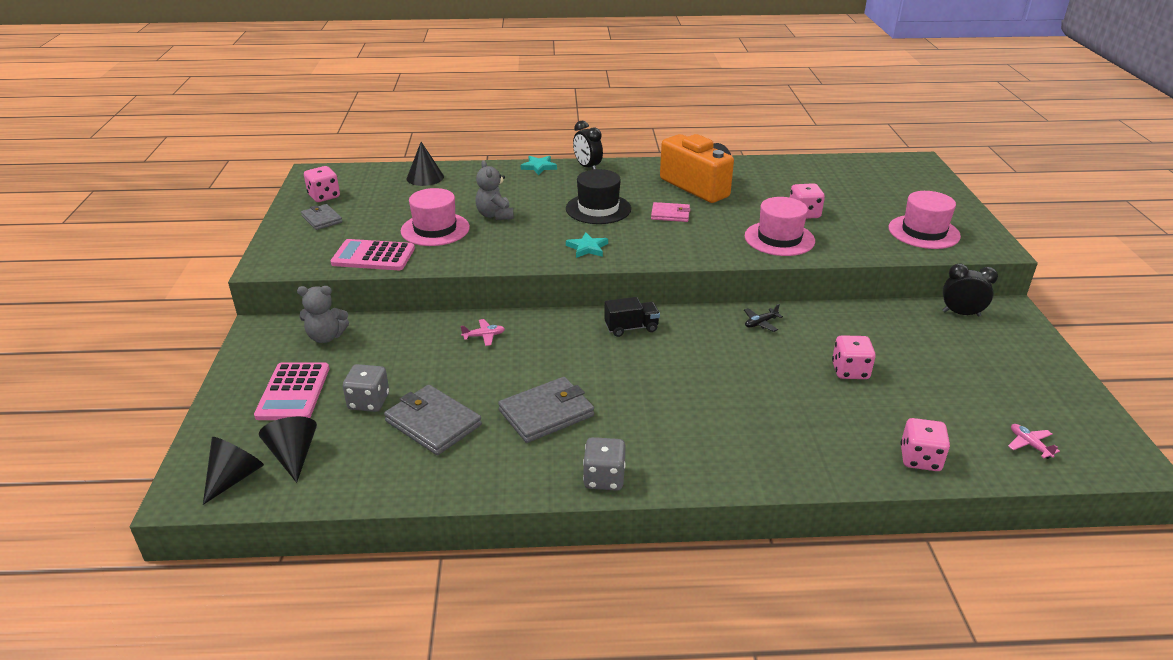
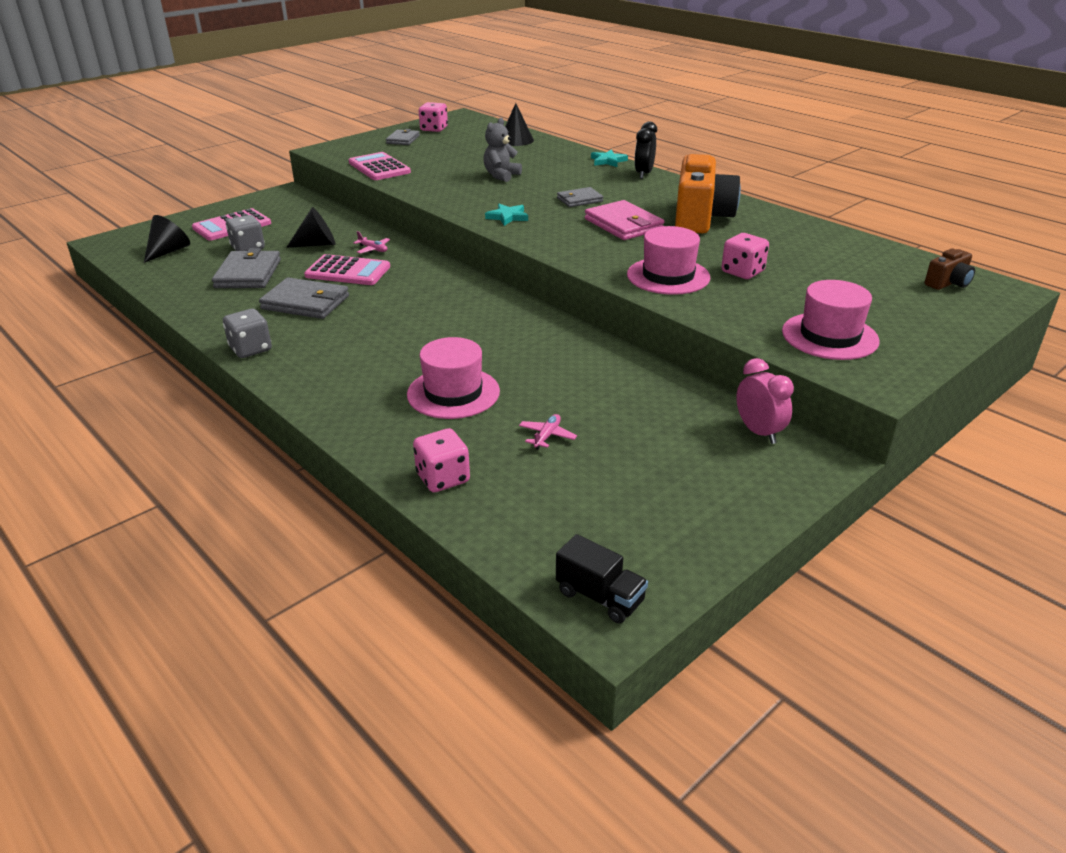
camera: 50 degrees right, 0 degrees up
black cone [203,437,264,505] -> black cone moved to [286,207,335,248]
grey teddy bear [297,286,349,343] -> none
pink hat [401,188,470,246] -> pink hat moved to [407,337,500,419]
black hat [566,169,631,224] -> grey wallet [557,187,603,207]
black truck [604,297,660,337] -> black truck moved to [556,534,648,623]
pink wallet [651,202,691,222] -> pink wallet [585,200,665,240], size x1.63
black plane [744,304,783,332] -> none
pink dice [832,335,876,379] -> none
black clock [943,264,998,317] -> pink clock [736,358,794,444]
pink plane [1008,424,1060,459] -> pink plane moved to [519,414,577,450]
none -> pink calculator [304,254,390,285]
none -> brown camera [925,248,975,290]

